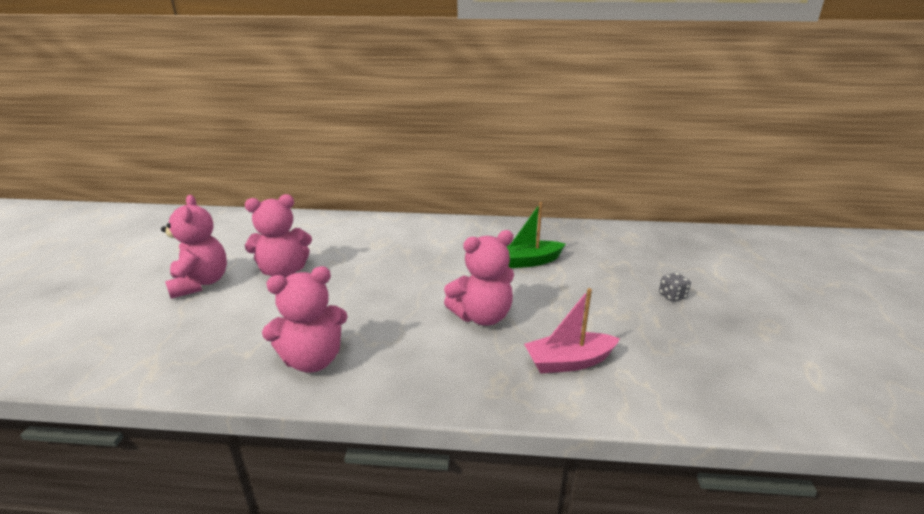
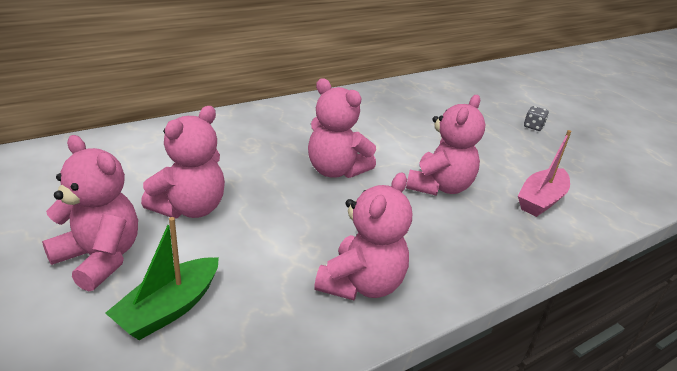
camera: 40 degrees left, 5 degrees up
green boat [506,202,565,268] -> green boat moved to [105,217,219,340]
none -> pink teddy bear [308,78,376,178]

